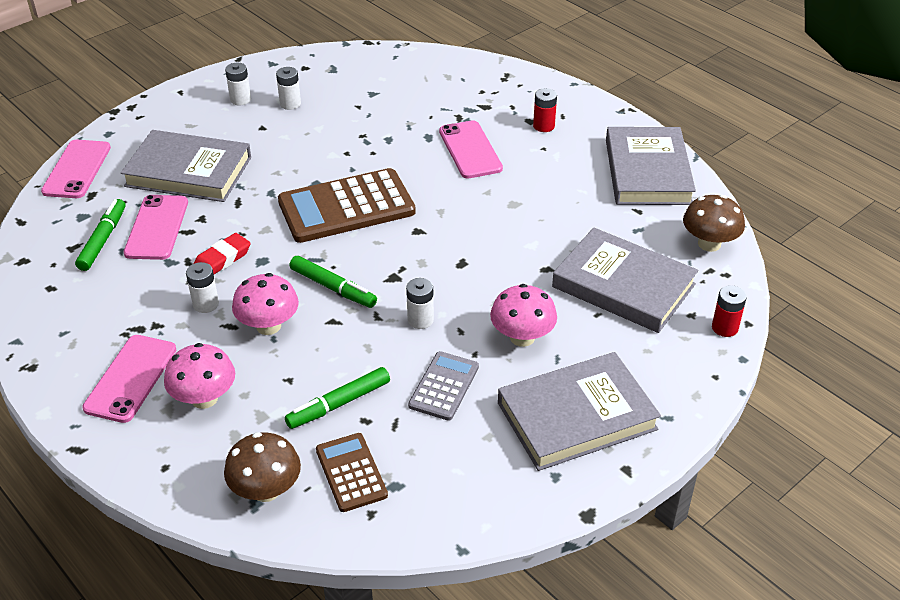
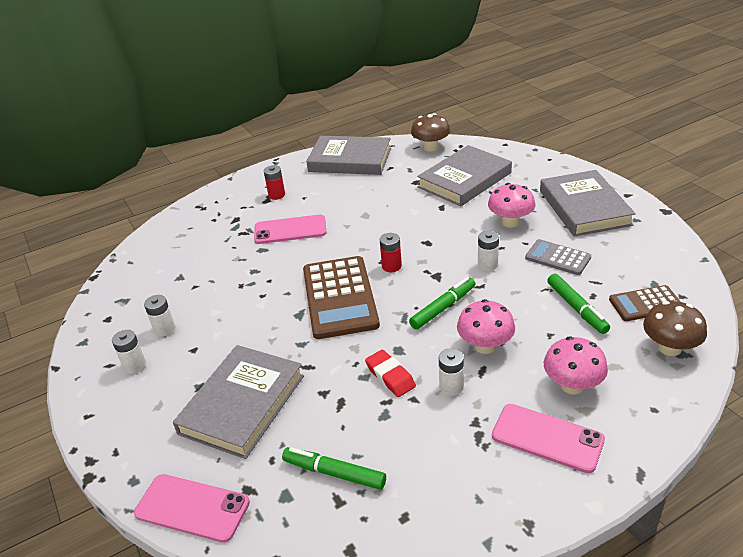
camera: 75 degrees left, 5 degrees down
pink phone [124,195,188,260] -> none
red battery [712,285,747,337] -> red battery moved to [380,233,402,272]

